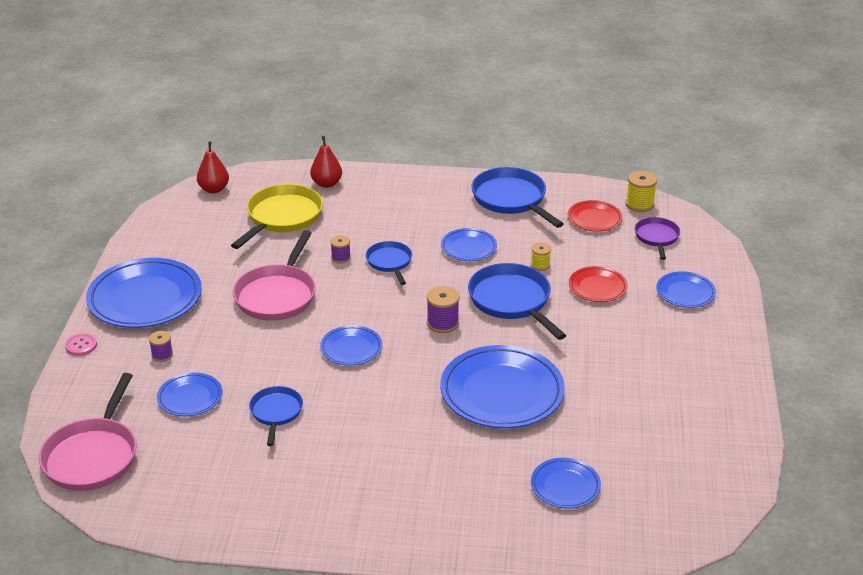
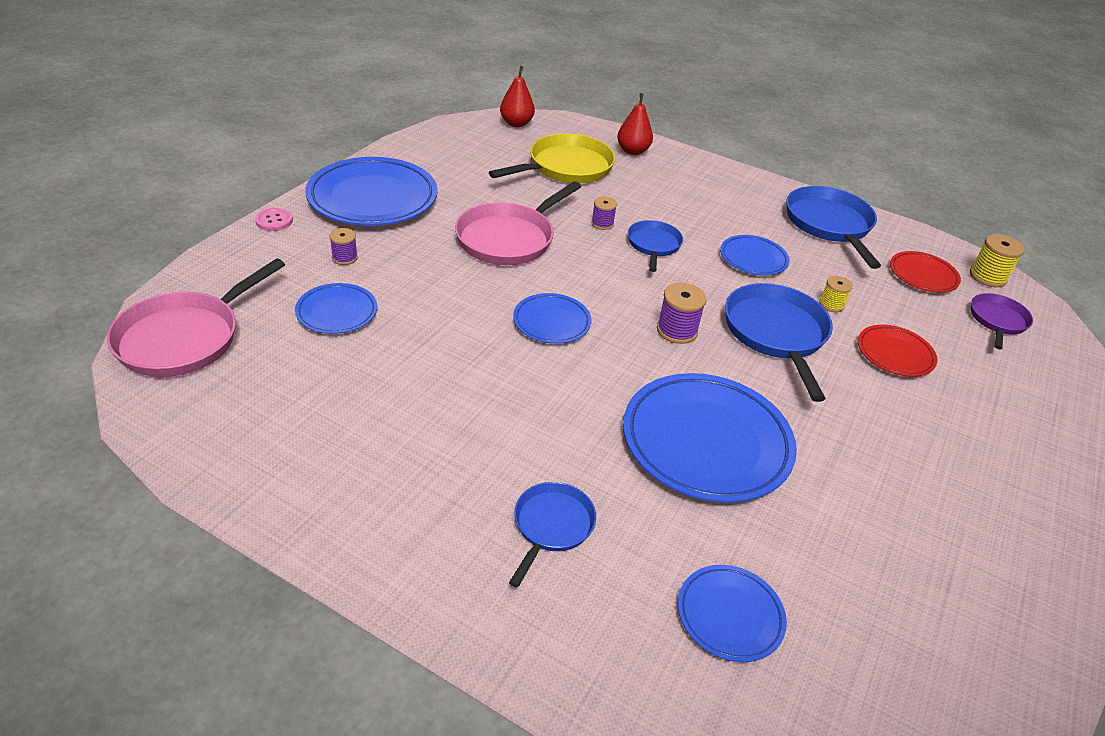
camera: 20 degrees right, 5 degrees up
blue pan [249,386,303,446] -> blue pan moved to [509,482,596,587]
blue plate [656,271,716,308] -> none

